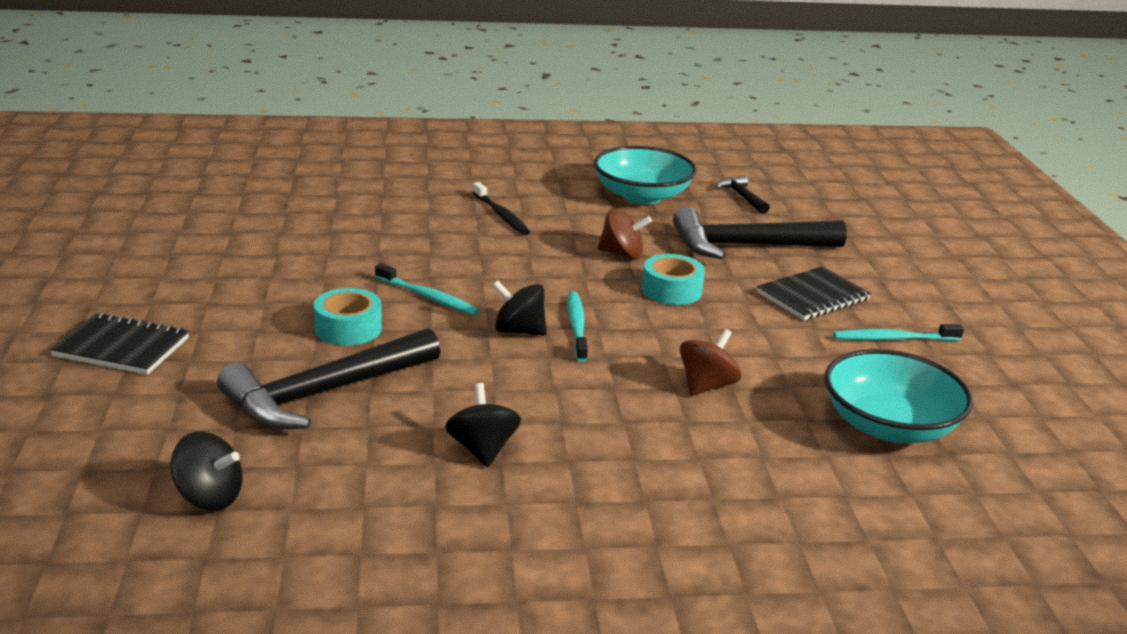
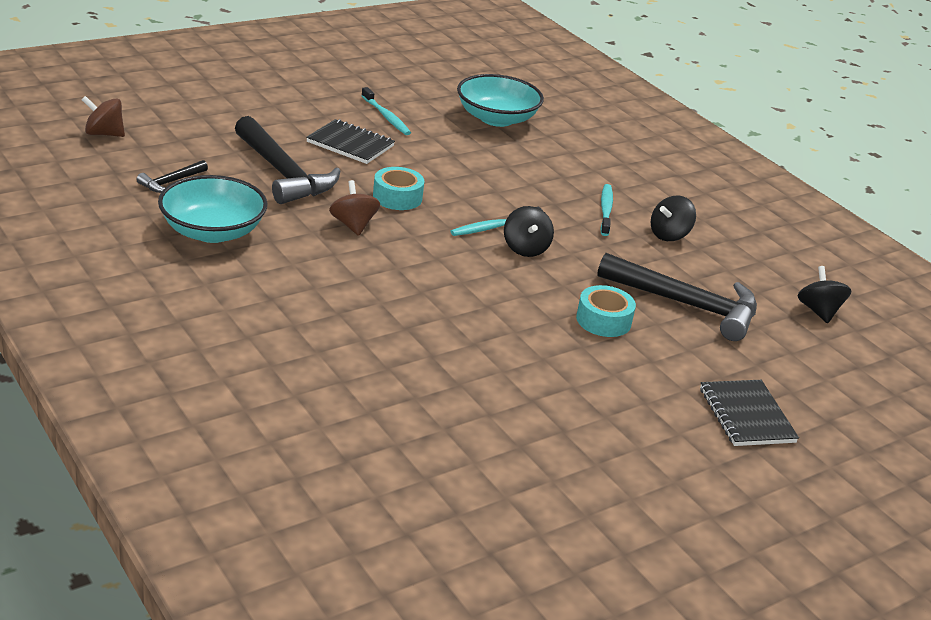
camera: 120 degrees left, 5 degrees up
turquoise toothbrush [375,263,480,316] -> turquoise toothbrush moved to [600,184,613,236]
black toothbrush [472,182,530,235] -> none
brown spinning top [680,329,741,396] -> brown spinning top moved to [82,96,125,137]

